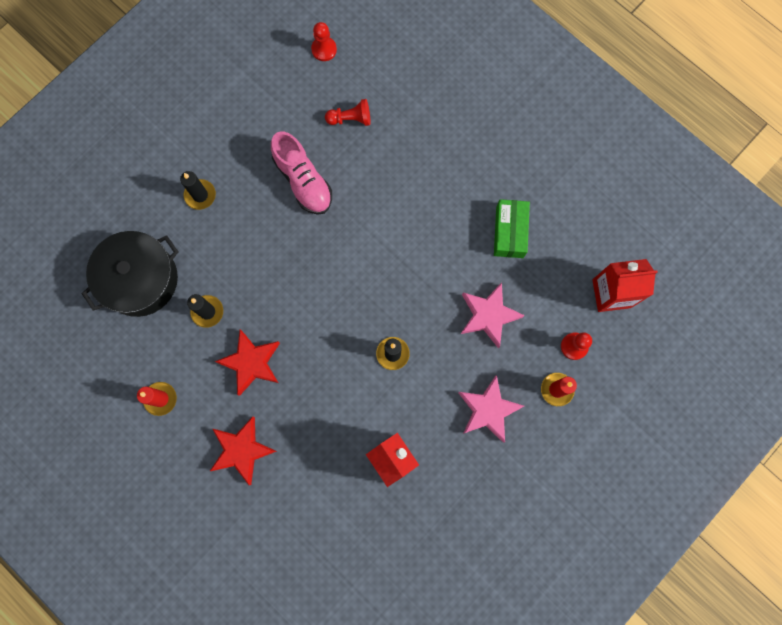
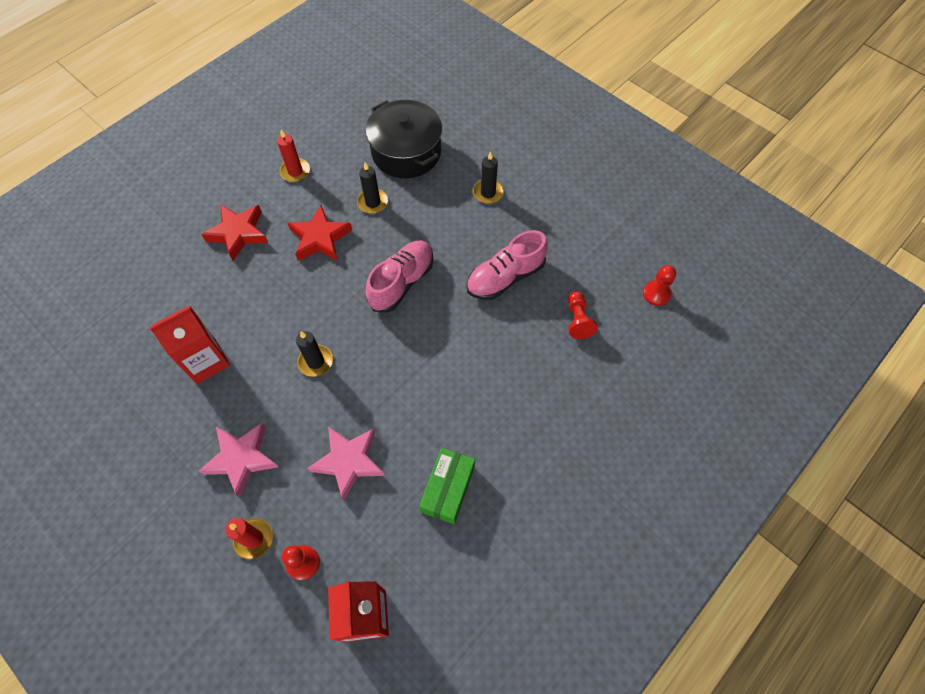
camera: 90 degrees right, 15 degrees down
green box [494,199,530,258] -> green box turned 75 degrees counterclockwise [419,448,475,524]
none -> pink shoe [366,240,433,313]

